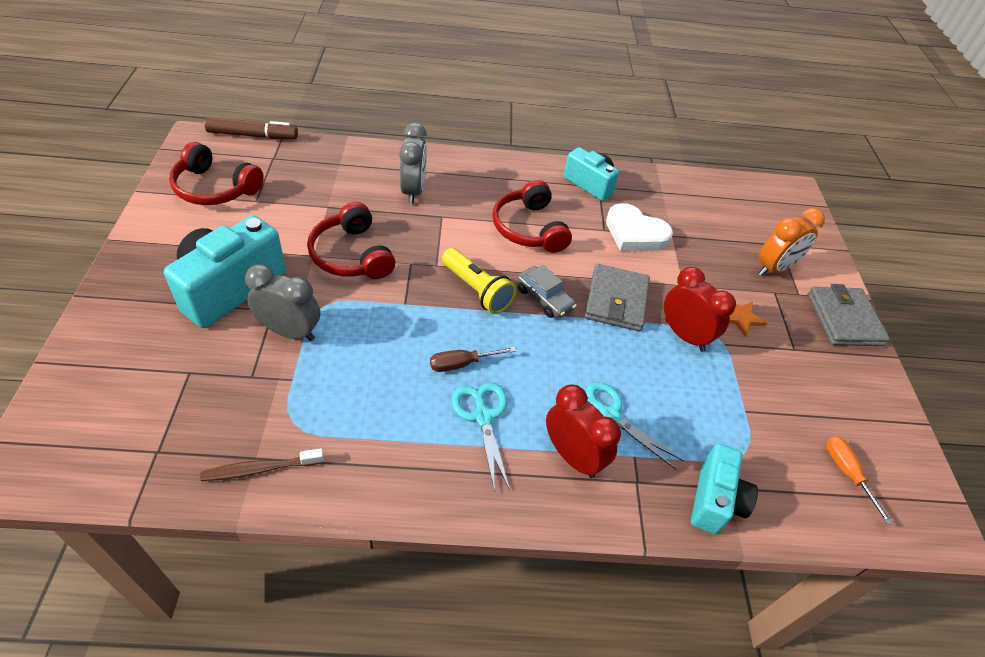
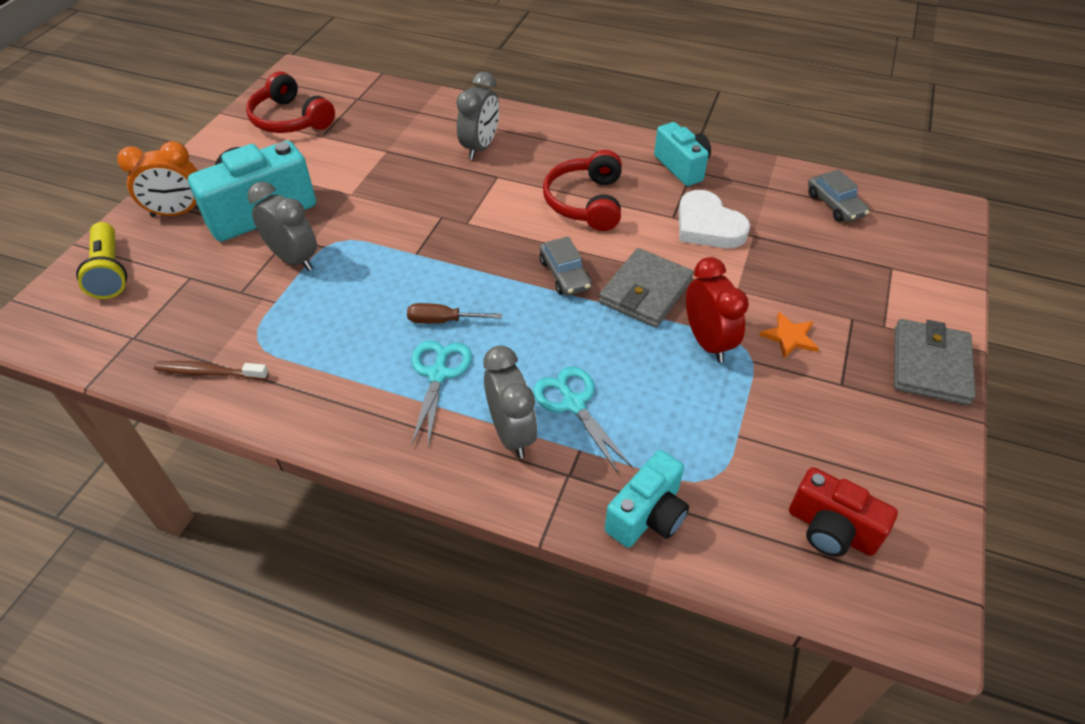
camera: 25 degrees right, 0 degrees up
brown marker [205,117,298,139] -> none
red headphones [307,202,395,279] -> none
yellow flashlight [442,248,516,314] -> yellow flashlight moved to [76,222,127,299]
red clock [546,385,621,478] -> grey clock [483,345,537,458]
orange clock [759,208,825,276] -> orange clock moved to [117,141,199,217]
orange screwdriver [826,436,893,525] -> red camera [789,467,898,557]
none -> grey car [808,169,870,222]

